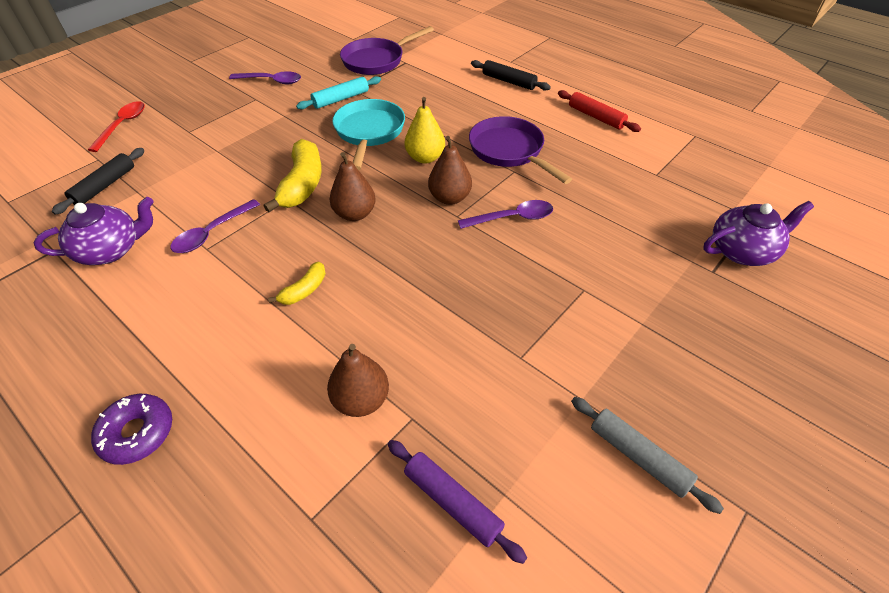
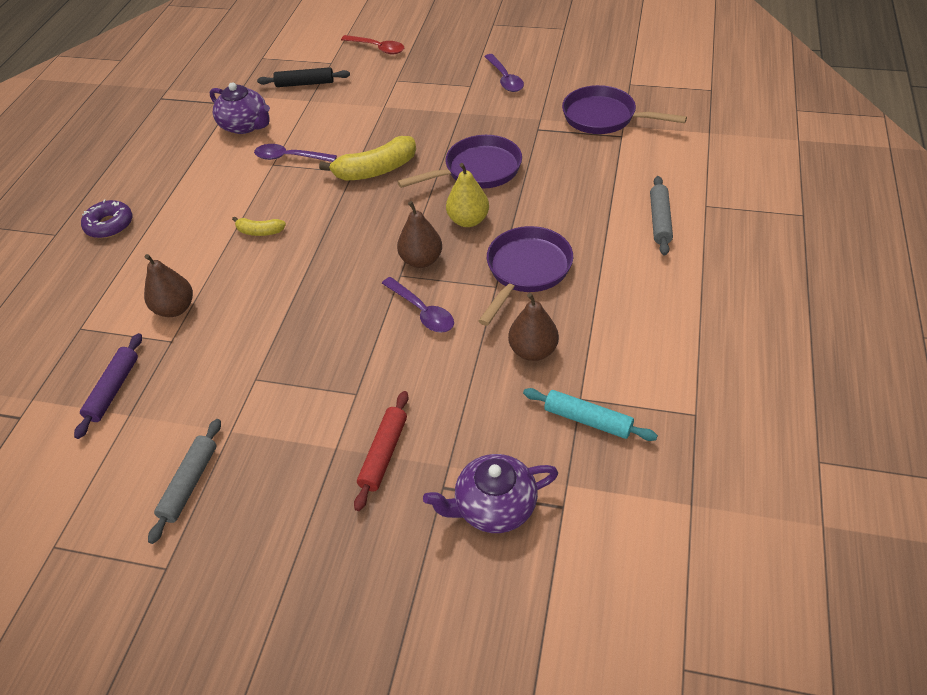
camera: 65 degrees right, 0 degrees up
red spoon [88,102,145,152] -> red spoon turned 45 degrees clockwise [341,35,404,54]
turquoise rolling pin [296,76,381,109] -> turquoise rolling pin moved to [523,388,658,441]
brown pear [330,152,376,221] -> brown pear moved to [508,293,559,361]
turquoise pan [332,99,405,170] -> purple pan [397,135,522,189]
black rolling pin [471,60,551,91] -> grey rolling pin [650,176,673,256]
red rolling pin [558,90,641,132] -> red rolling pin moved to [354,391,409,511]
purple teapot [703,201,814,266] -> purple teapot turned 120 degrees clockwise [423,454,558,533]

